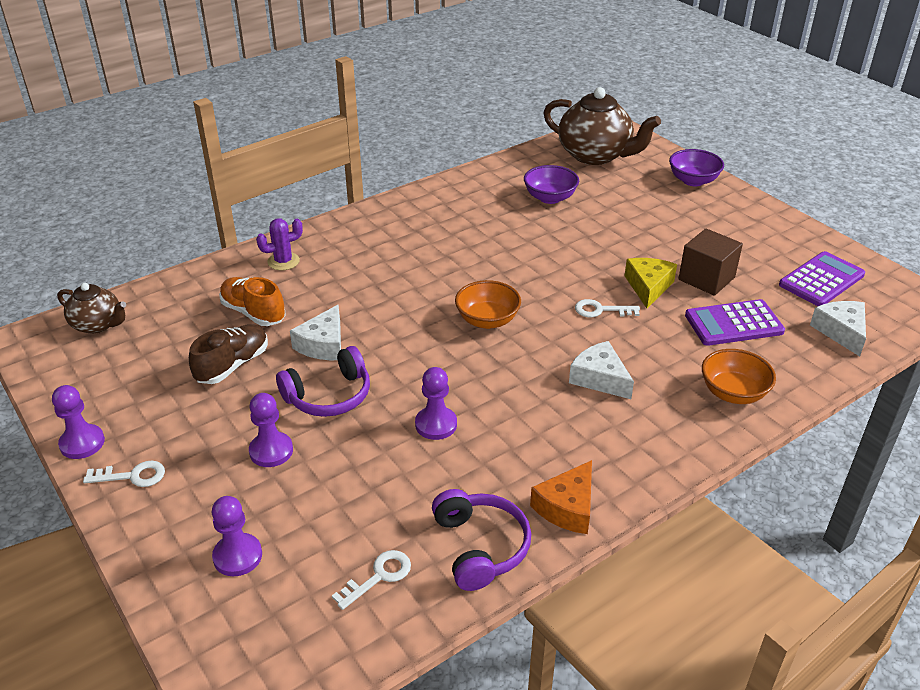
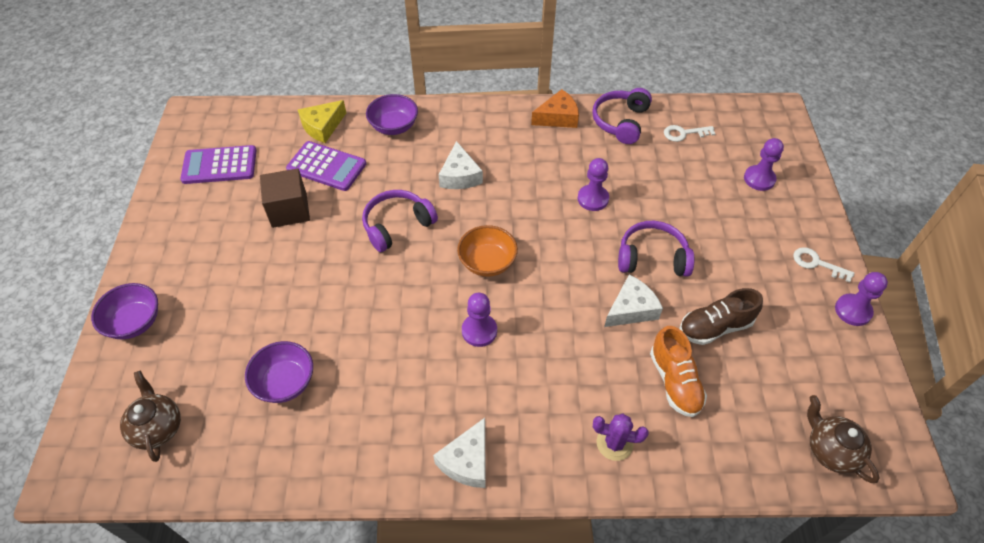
camera: 145 degrees left, 15 degrees up
purple pawn [249,393,293,467] -> purple pawn moved to [462,293,497,347]
brown teapot [543,87,661,165] -> brown teapot [120,370,181,462], size x0.56
white key [575,299,640,317] -> purple headphones [362,190,438,252]
yellow cheese [624,258,677,308] -> yellow cheese moved to [298,100,346,143]
orange bowl [702,349,776,404] -> purple bowl [366,94,418,135]
white cheese [810,301,866,356] -> white cheese moved to [433,418,486,488]

